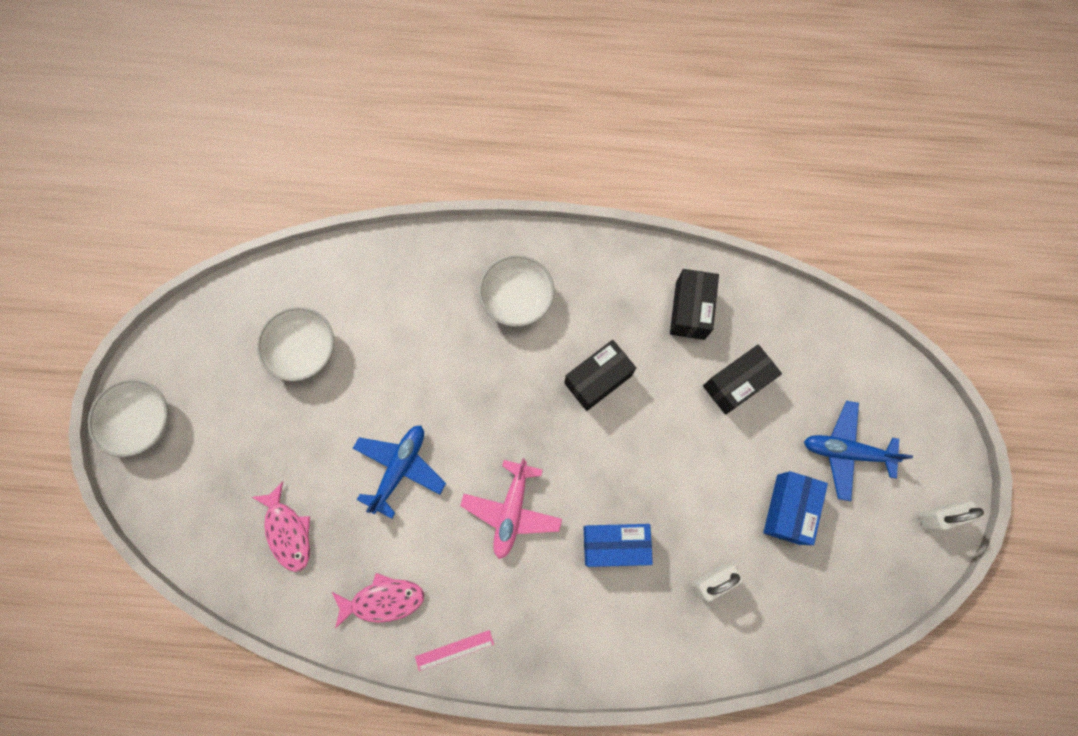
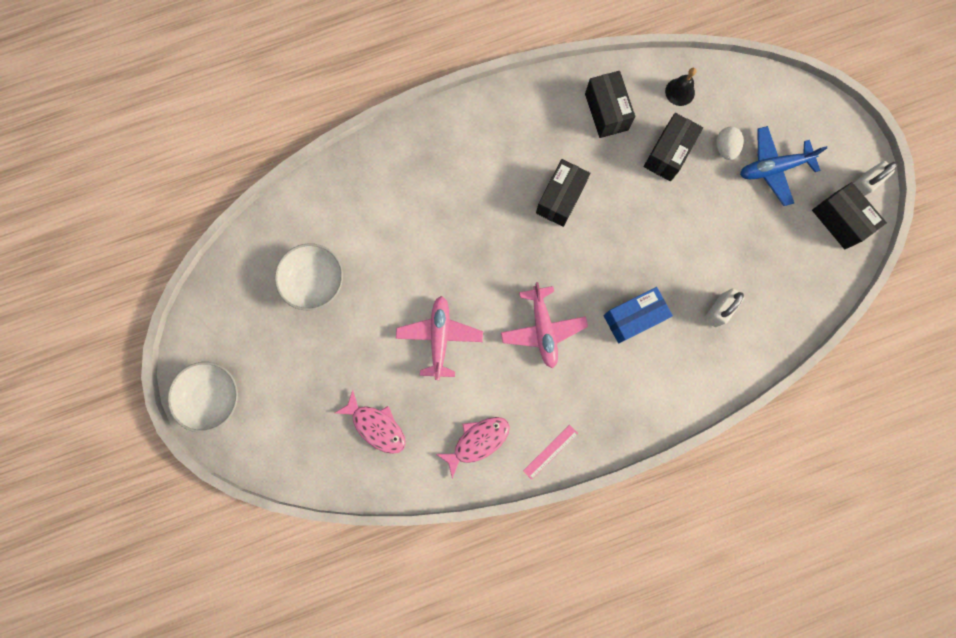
camera: 25 degrees left, 5 degrees up
blue plane [353,426,446,519] -> pink plane [396,296,483,380]
white bowl [479,255,554,327] -> none
blue box [763,471,828,545] -> none
none -> black bell [665,68,696,106]
none -> white egg [716,127,744,160]
none -> black box [812,182,887,249]

